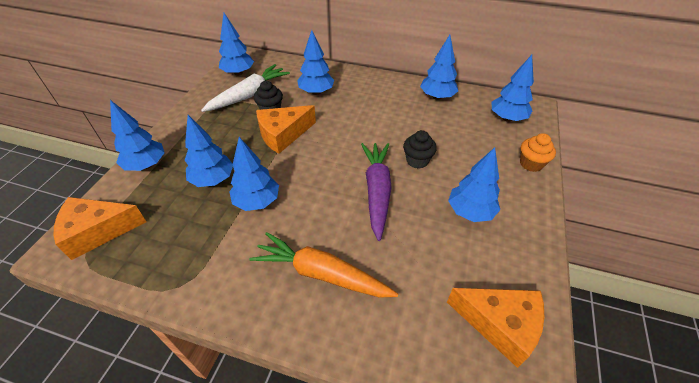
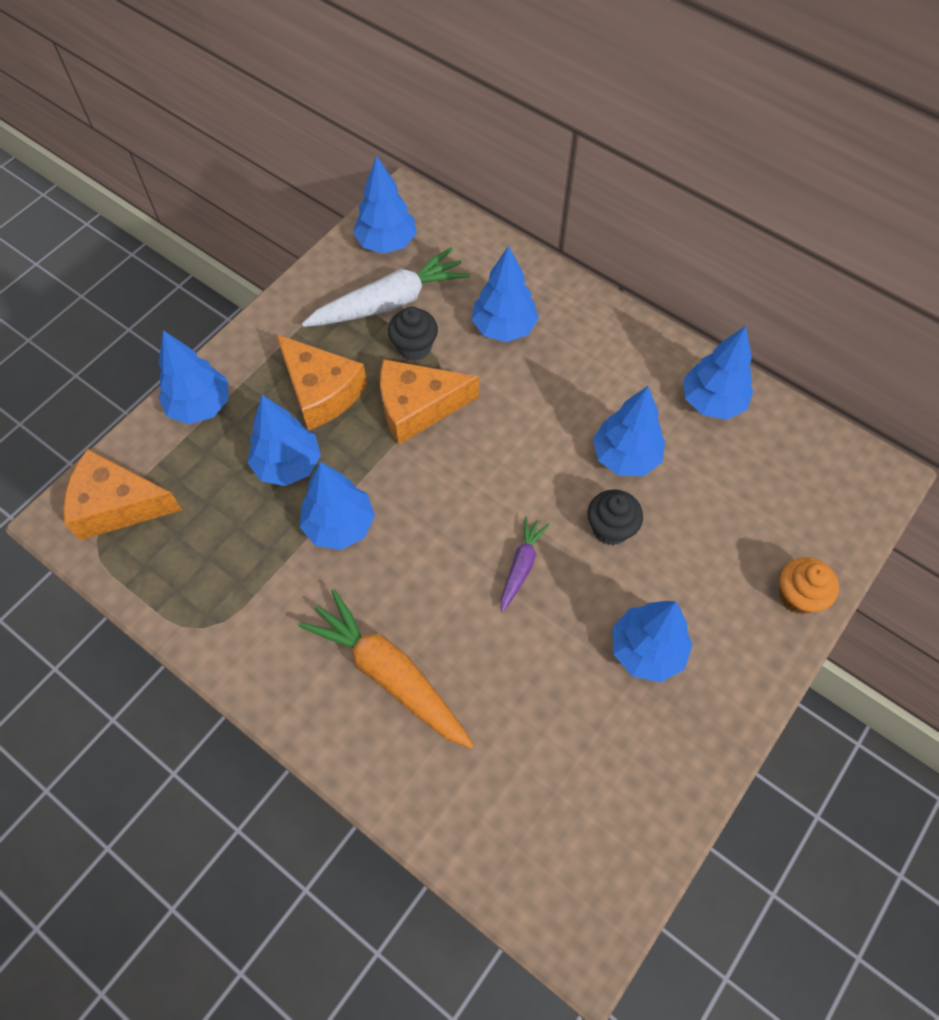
camera: 20 degrees right, 15 degrees up
purple carrot [361,143,391,241] -> purple carrot [501,517,549,612], size x0.52
orange cheese [447,288,544,368] -> orange cheese moved to [276,334,367,430]
blue tree [491,55,534,122] -> blue tree moved to [593,386,665,476]

